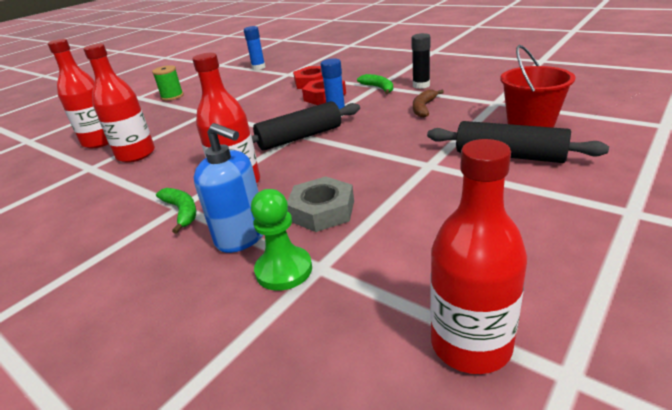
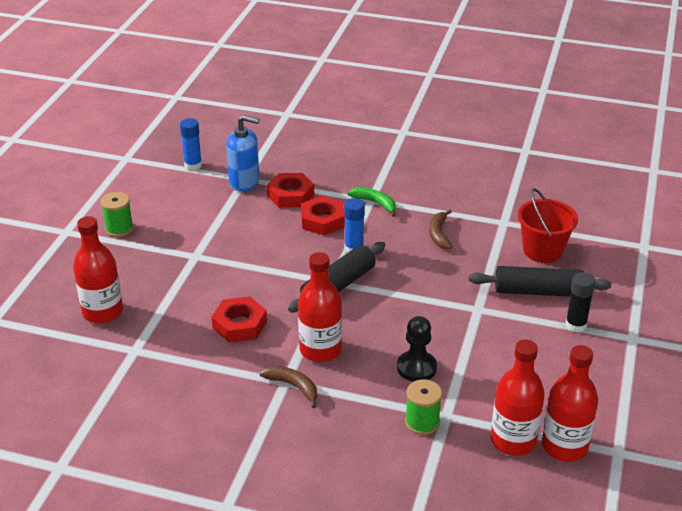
camera: 25 degrees left, 5 degrees up
red bottle [83,44,155,163] -> red bottle moved to [491,340,545,456]
green banana [156,188,196,234] -> brown banana [259,366,317,408]
blue soap dispenser [194,123,263,253] -> blue soap dispenser moved to [226,115,260,192]
green pawn [251,189,312,291] -> green spool [405,380,442,435]
grey nut [287,176,354,232] -> black pawn [397,316,437,382]
black glue stick [411,33,430,89] -> black glue stick moved to [566,272,595,332]
none -> red nut [212,296,267,342]

